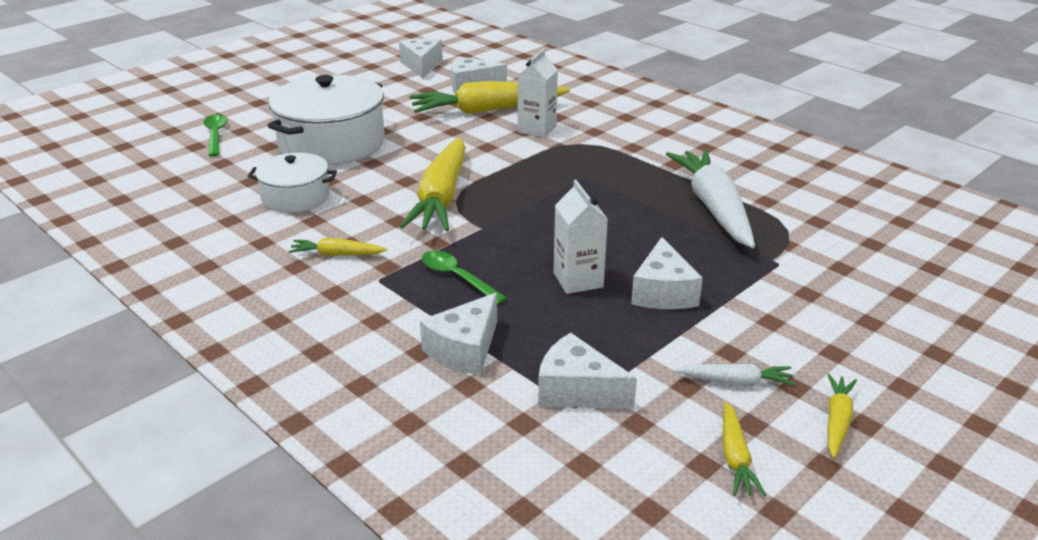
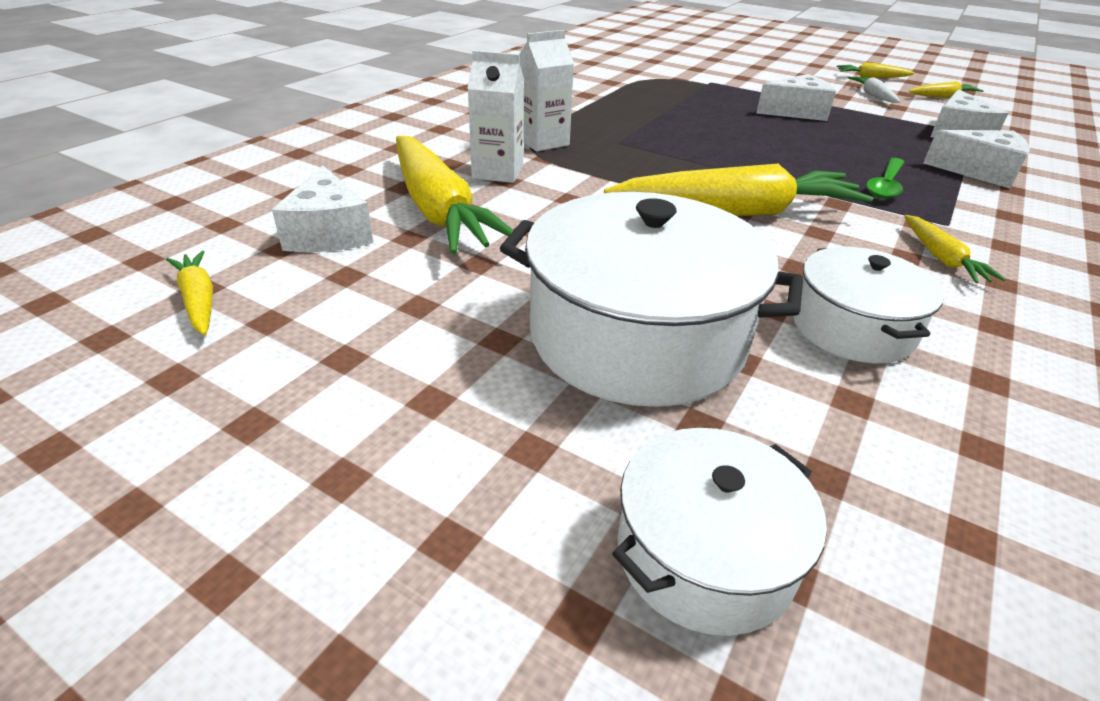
camera: 105 degrees left, 5 degrees up
green spoon [203,114,228,157] -> white pot [612,428,827,636]
white cheese [399,38,443,79] -> yellow carrot [166,251,213,335]
white carton [554,180,608,294] -> white carton moved to [520,30,574,152]
white carrot [666,149,755,248] -> none

